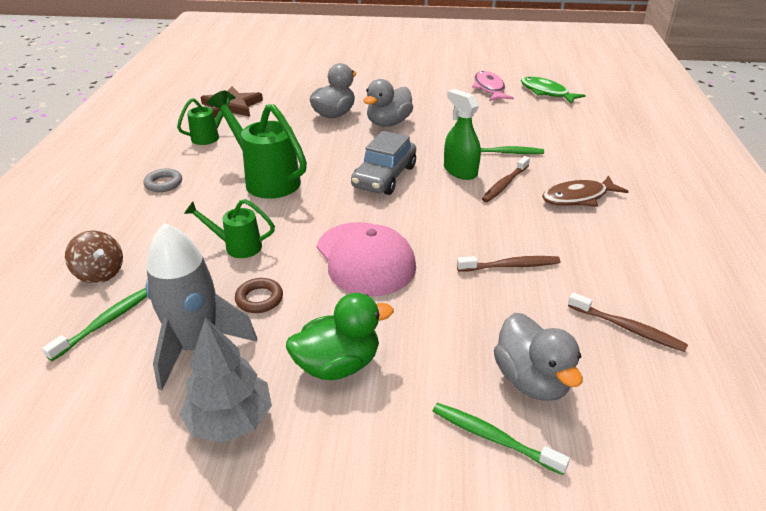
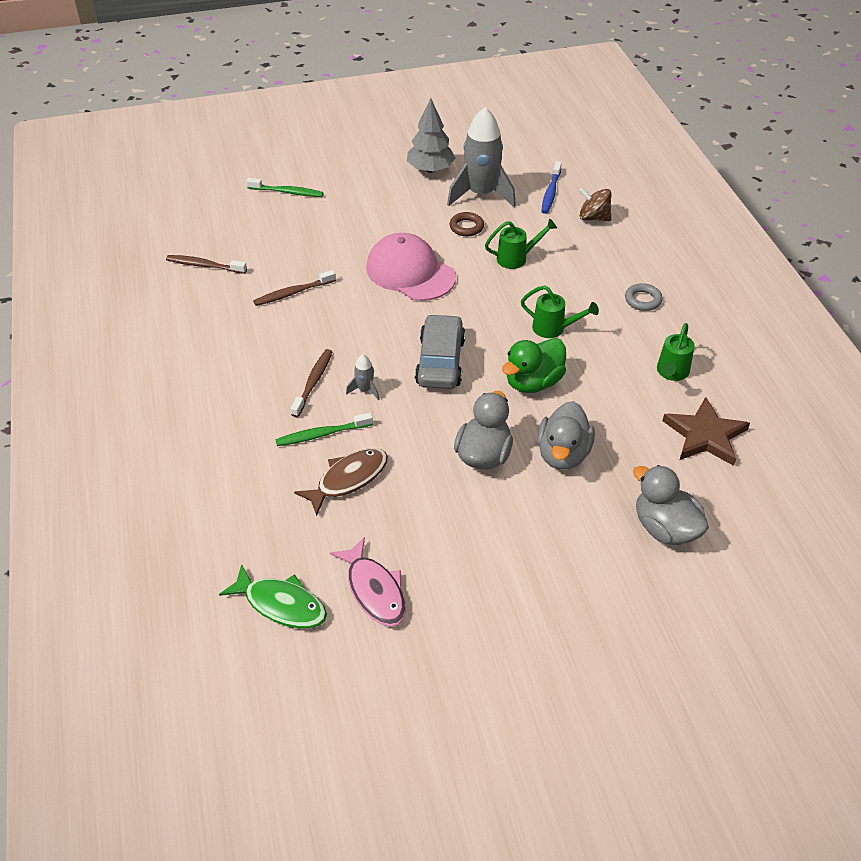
camera: 160 degrees right, 10 degrees up
green toothbrush [42,288,147,361] -> blue toothbrush [541,161,562,214]
green watering can [207,91,307,199] -> green watering can [521,285,599,338], size x0.56
green duck [286,293,394,380] -> green duck moved to [502,338,566,393]
green spray bottle [444,89,481,180] -> grey rocket [346,354,380,400]
grey duck [494,313,583,401] -> grey duck moved to [633,465,709,545]
brown fish [542,176,629,207] -> brown fish moved to [294,448,388,516]

